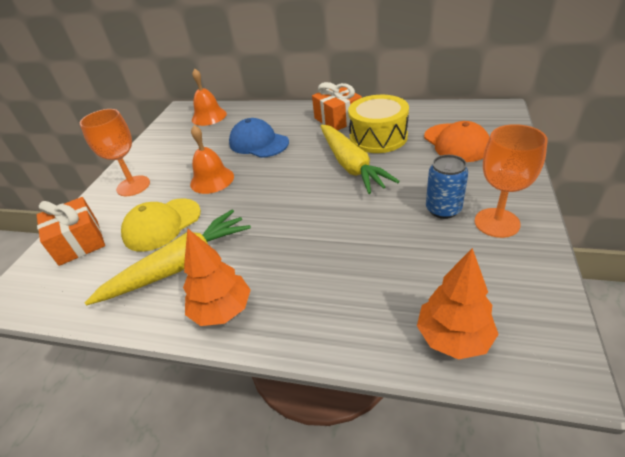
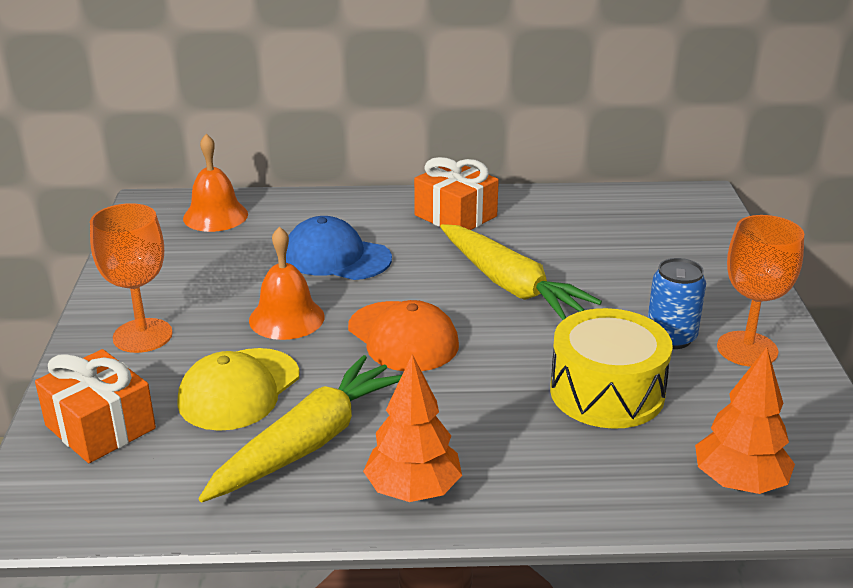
camera: 20 degrees left, 10 degrees down
yellow drum [348,95,409,153] -> yellow drum moved to [550,308,673,429]
orange cap [424,121,489,162] -> orange cap moved to [348,300,459,371]

